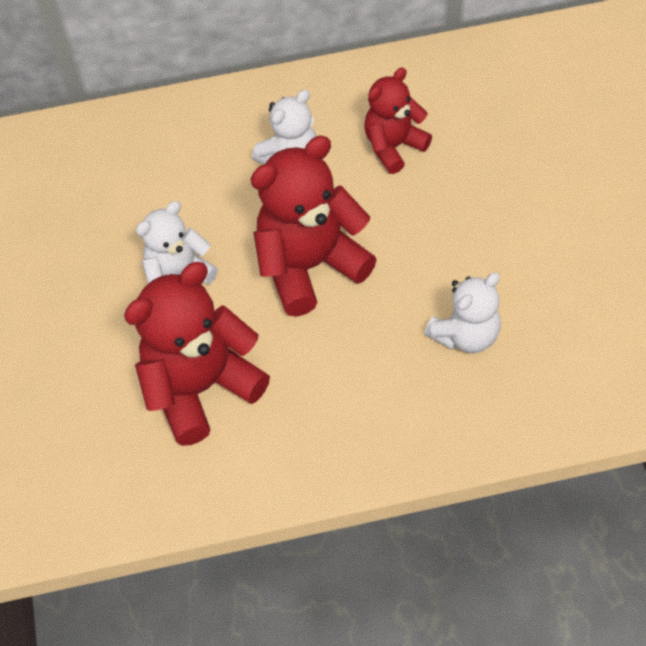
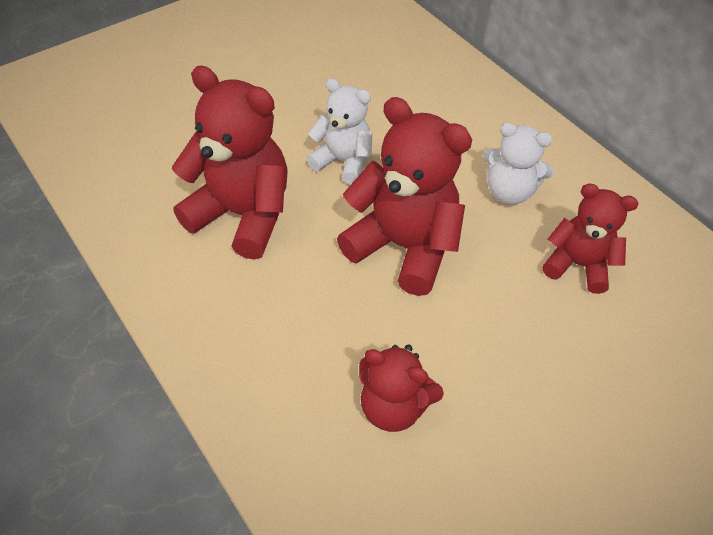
camera: 60 degrees right, 5 degrees down
white teddy bear [424,272,501,353] -> red teddy bear [359,345,444,432]

